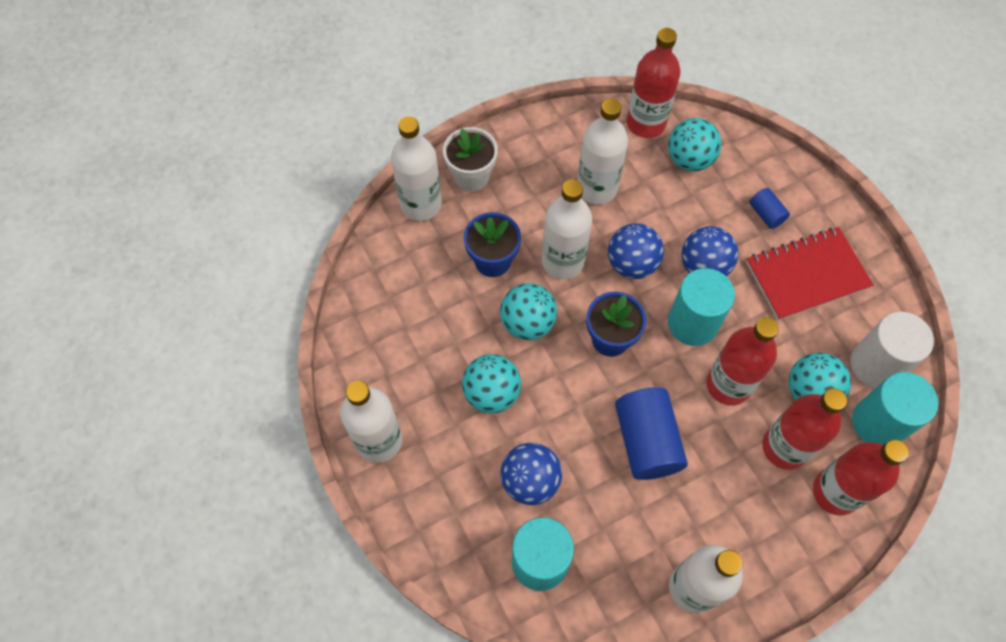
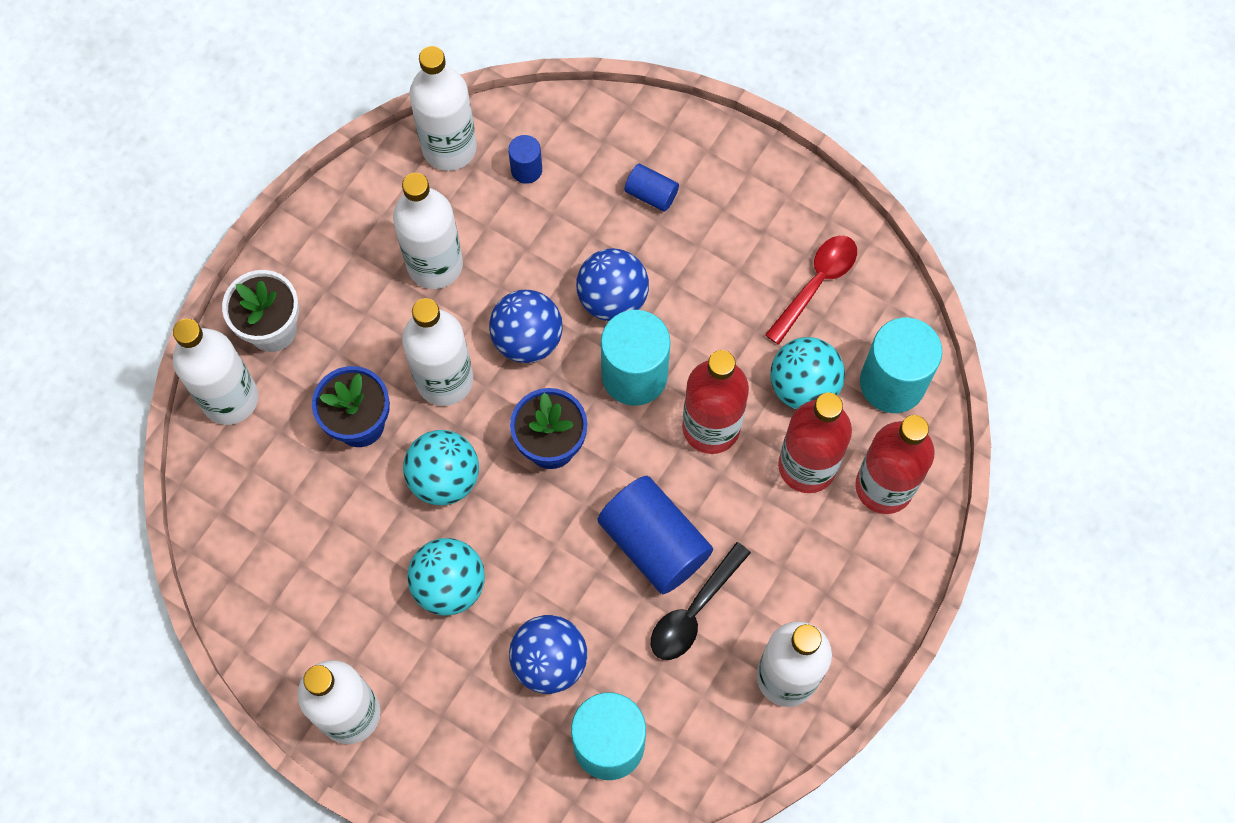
camera: 30 degrees left, 5 degrees up
red bottle [627,28,681,138] -> white bottle [409,46,477,171]
turquoise ball [668,118,722,171] -> blue cylinder [508,135,542,184]
red notebook [746,227,874,321] -> none
white cylinder [850,312,934,388] -> none
none -> black spoon [651,542,751,660]
none -> red spoon [765,236,857,345]

